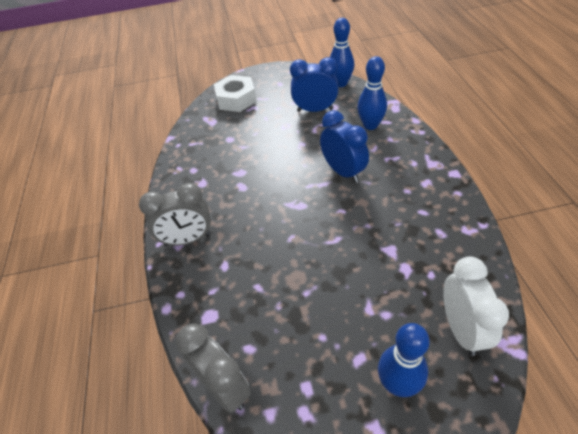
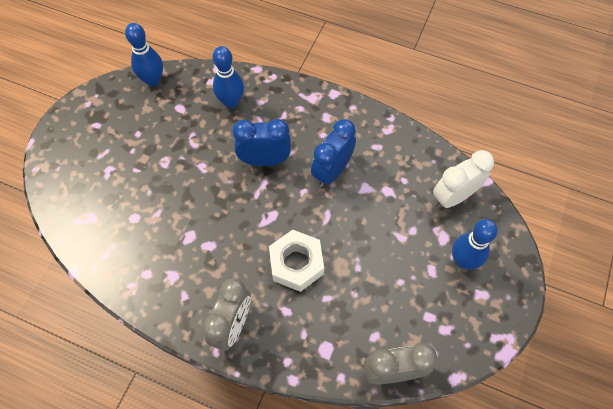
camera: 60 degrees left, 15 degrees up
white nut [214,75,257,112] -> white nut moved to [269,230,324,292]
blue clock [290,57,339,112] -> blue clock moved to [311,119,356,187]
white clock [444,256,509,356] -> white clock turned 60 degrees counterclockwise [433,150,494,208]

